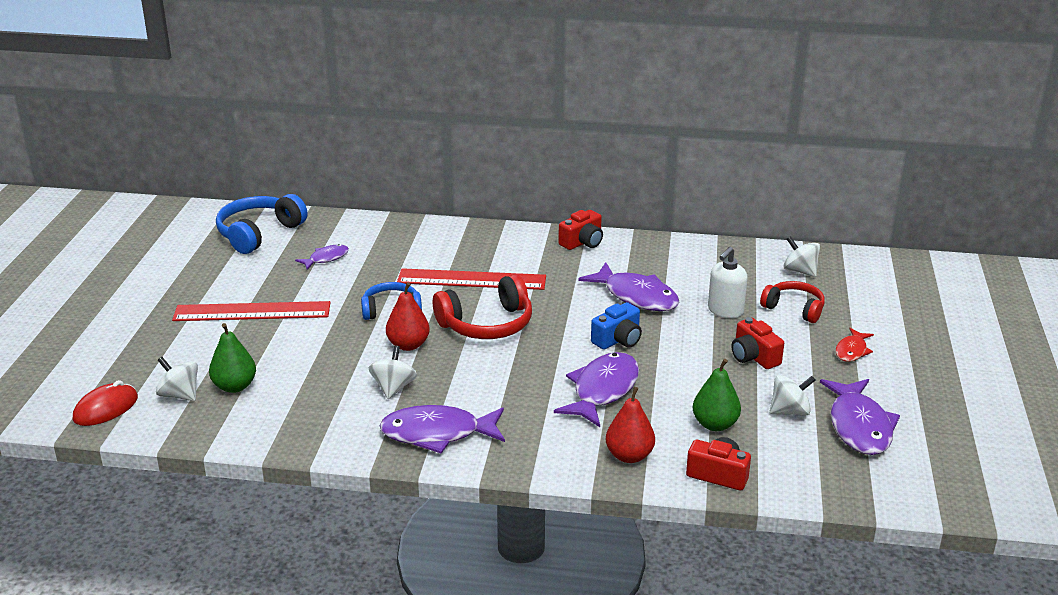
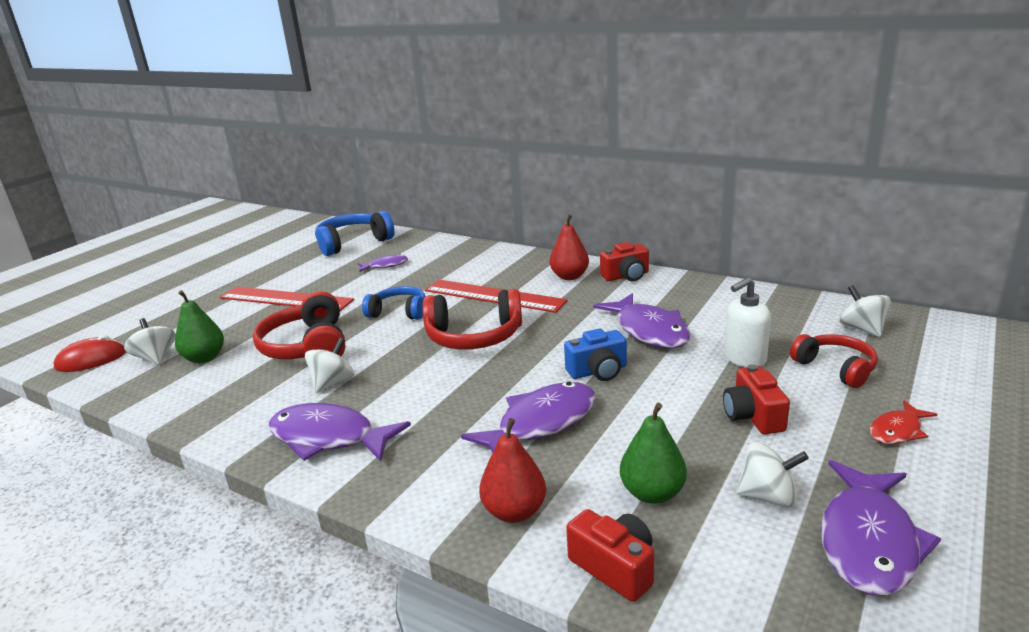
camera: 25 degrees right, 5 degrees down
red pear [386,282,430,351] -> red pear moved to [550,214,589,280]
none -> red headphones [253,291,345,359]

